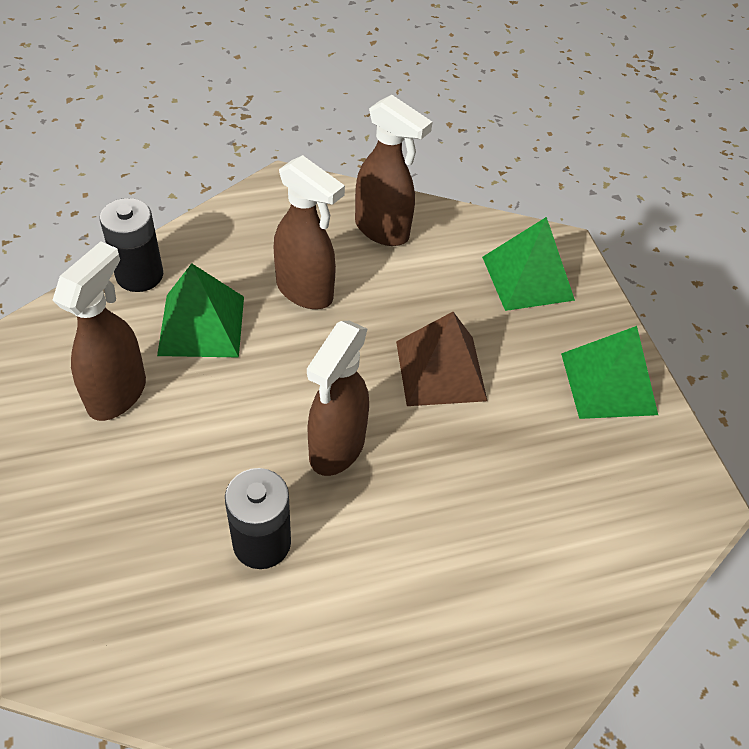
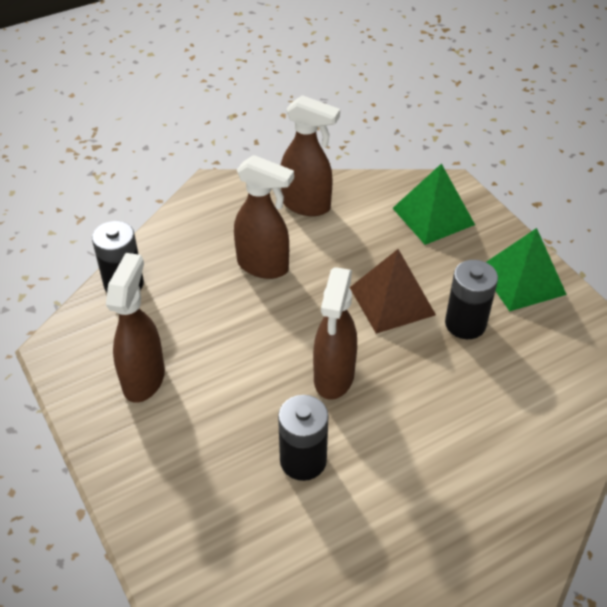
camera: 10 degrees left, 5 degrees down
green pyramid [157,263,244,357] -> none
none -> black battery [445,260,498,339]

